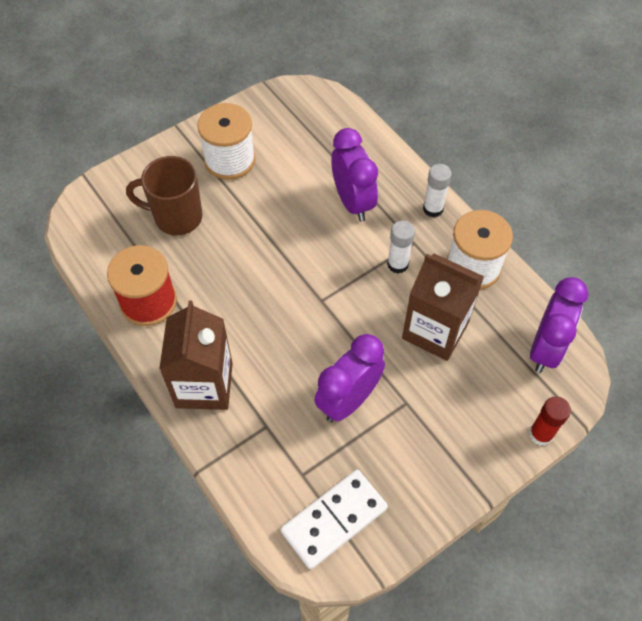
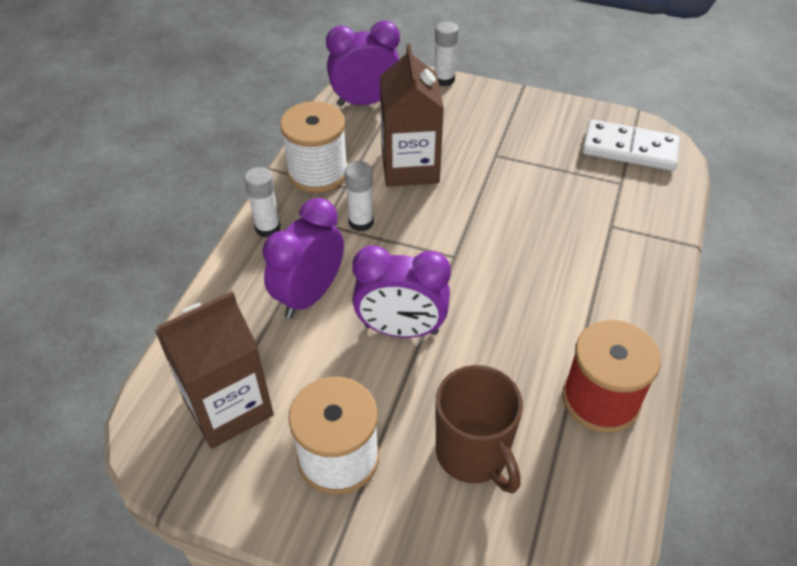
camera: 125 degrees left, 10 degrees down
brown carton [159,301,233,410] -> brown carton moved to [155,291,274,449]
purple clock [314,334,385,422] -> purple clock moved to [352,245,451,338]
red glue stick [529,396,571,446] -> white glue stick [435,21,458,86]

